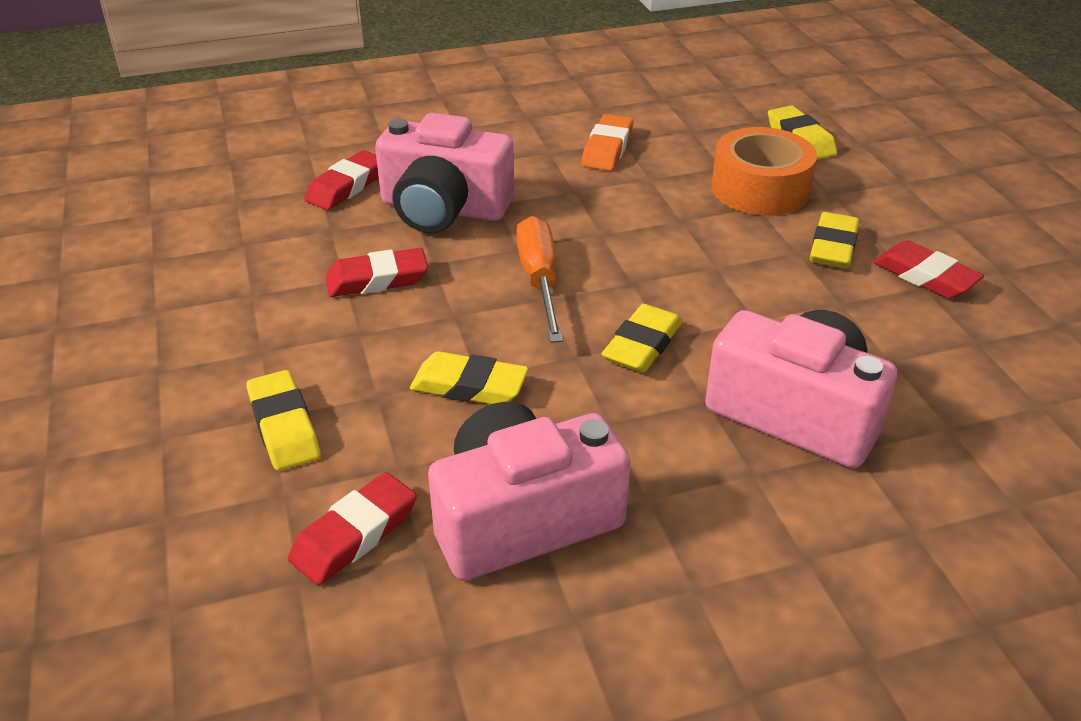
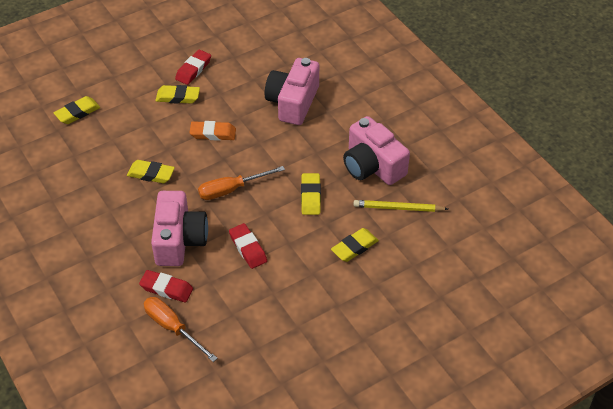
camera: 105 degrees left, 10 degrees up
red eraser [288,472,417,586] -> yellow pencil [353,200,448,212]
orange eraser [582,114,633,171] -> orange eraser moved to [189,121,236,141]
yellow eraser [602,304,683,373] -> yellow eraser moved to [127,160,175,183]
orange tape [711,127,817,216] -> none
none -> orange screwdriver [144,297,218,362]

